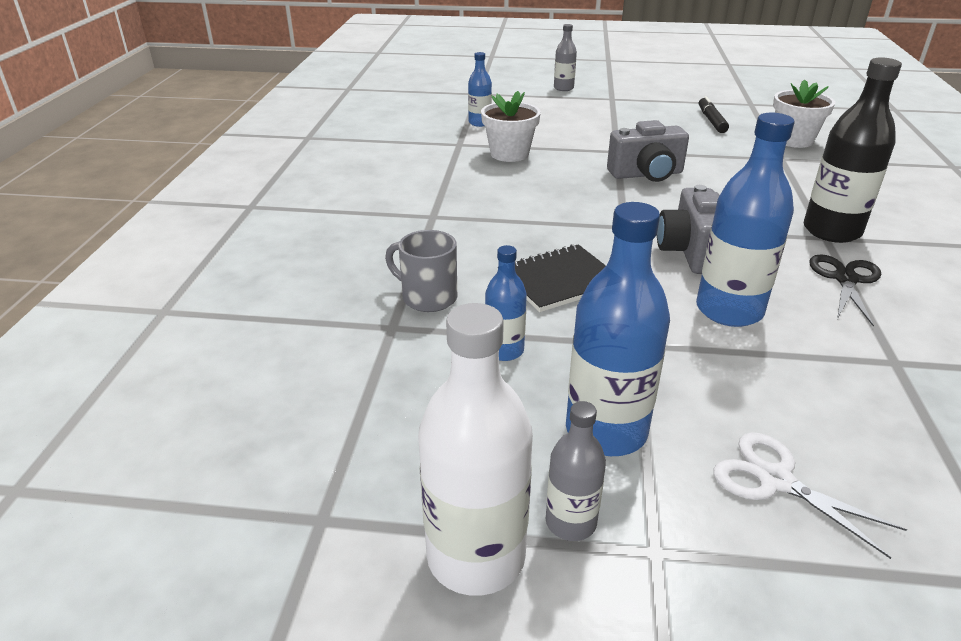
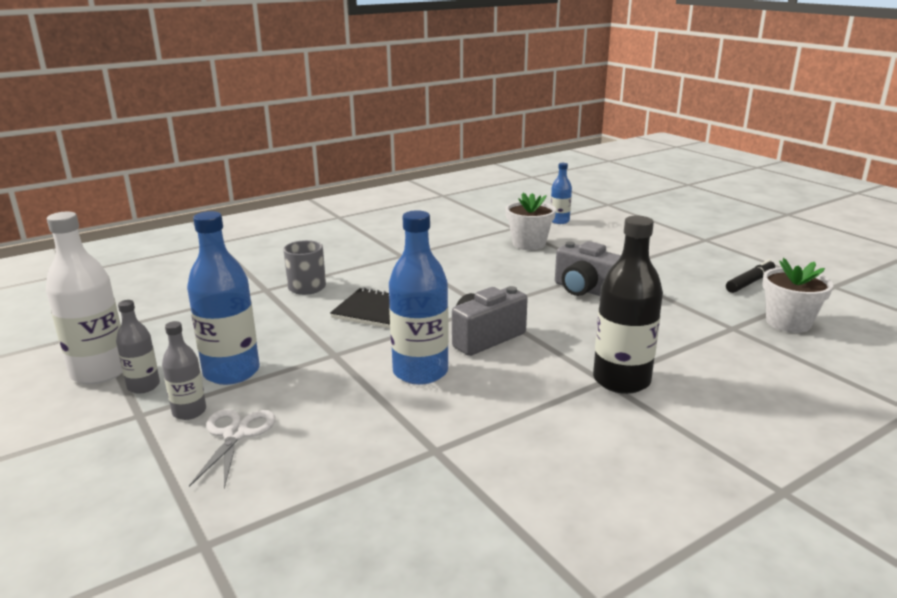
camera: 50 degrees right, 10 degrees down
blue bottle [485,245,527,361] -> none
grey bottle [554,24,577,91] -> grey bottle moved to [162,321,206,420]
black scissors [809,254,881,327] -> none

